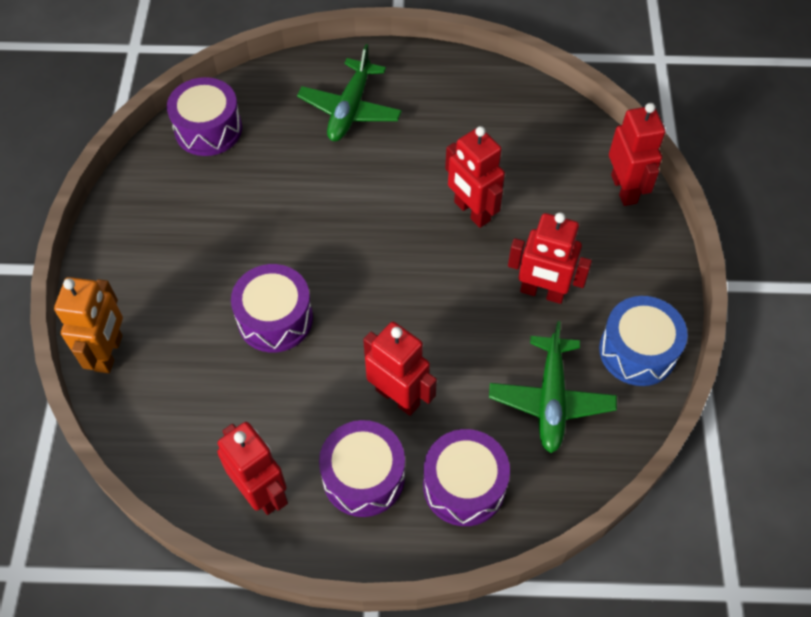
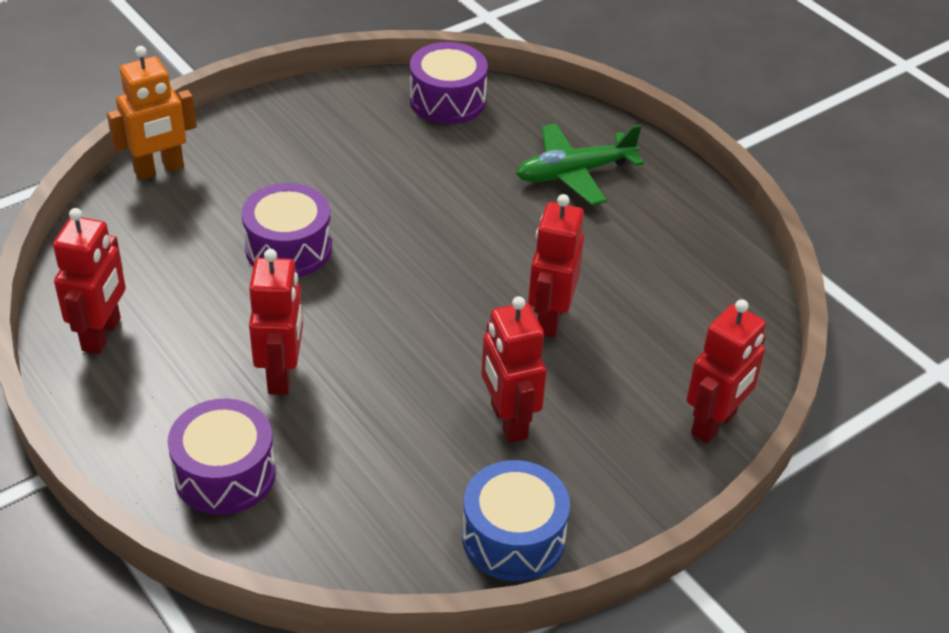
camera: 50 degrees right, 15 degrees down
purple drum [319,420,405,517] -> none
green plane [489,321,617,453] -> none

